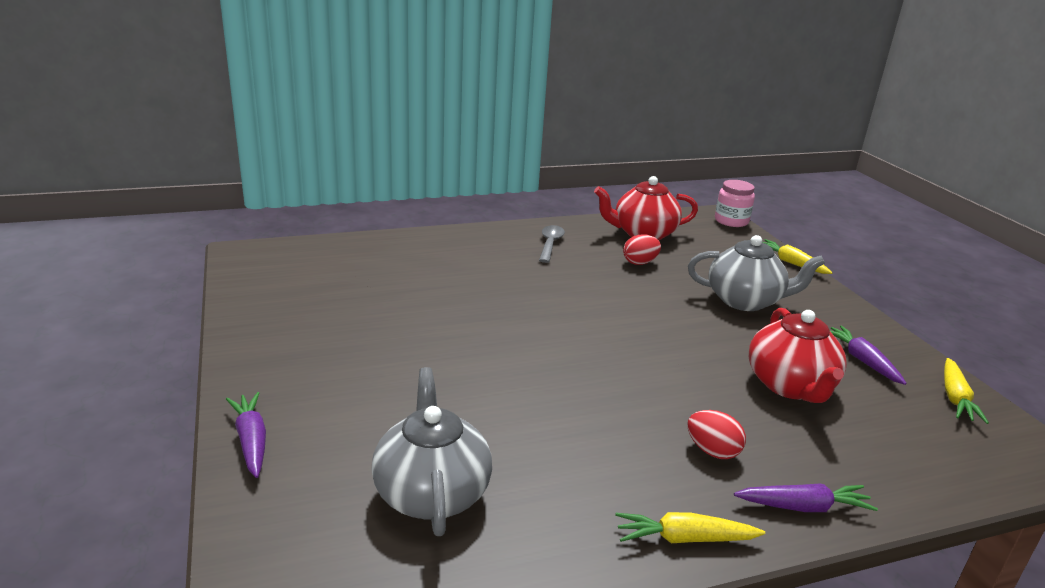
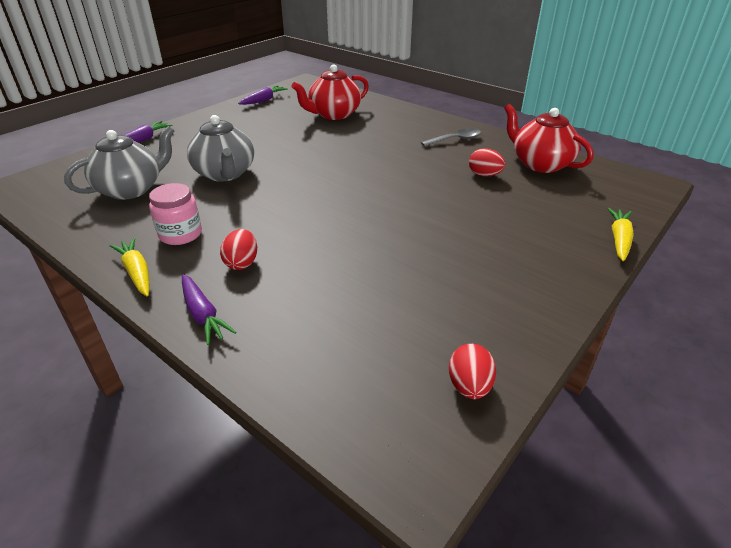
camera: 60 degrees right, 10 degrees up
grey teapot [688,235,825,311] -> grey teapot moved to [187,115,254,182]
pink jar [715,180,755,227] -> pink jar moved to [149,183,202,245]
red teapot [749,308,847,403] -> red teapot moved to [292,64,369,120]
purple carrot [830,326,907,385] -> purple carrot moved to [238,85,288,105]
yellow carrot [944,358,989,424] -> red egg [449,344,496,399]

